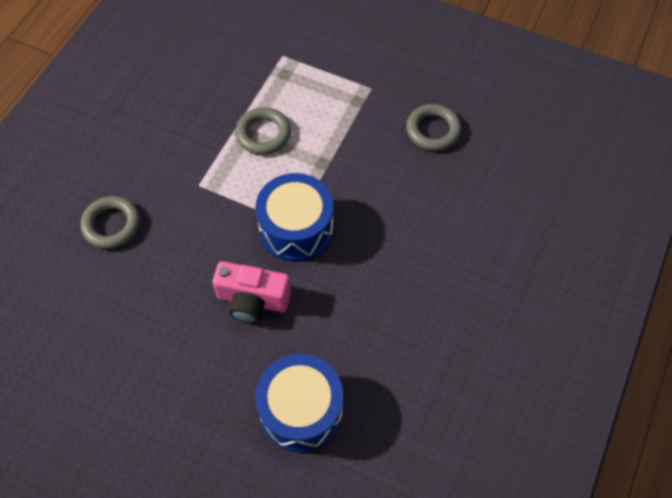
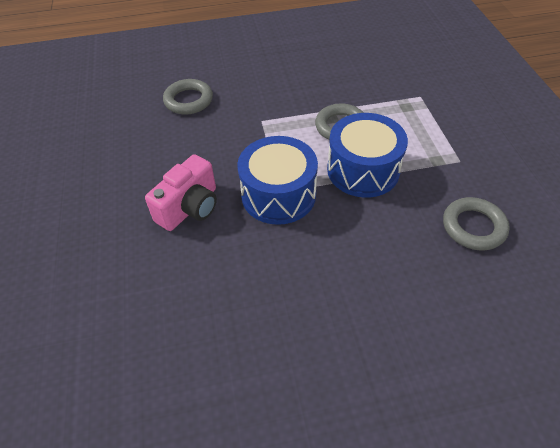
camera: 55 degrees right, 10 degrees down
pink camera [213,261,291,323] -> pink camera turned 120 degrees counterclockwise [145,154,217,231]
blue drum [255,354,343,452] -> blue drum moved to [327,113,408,198]

